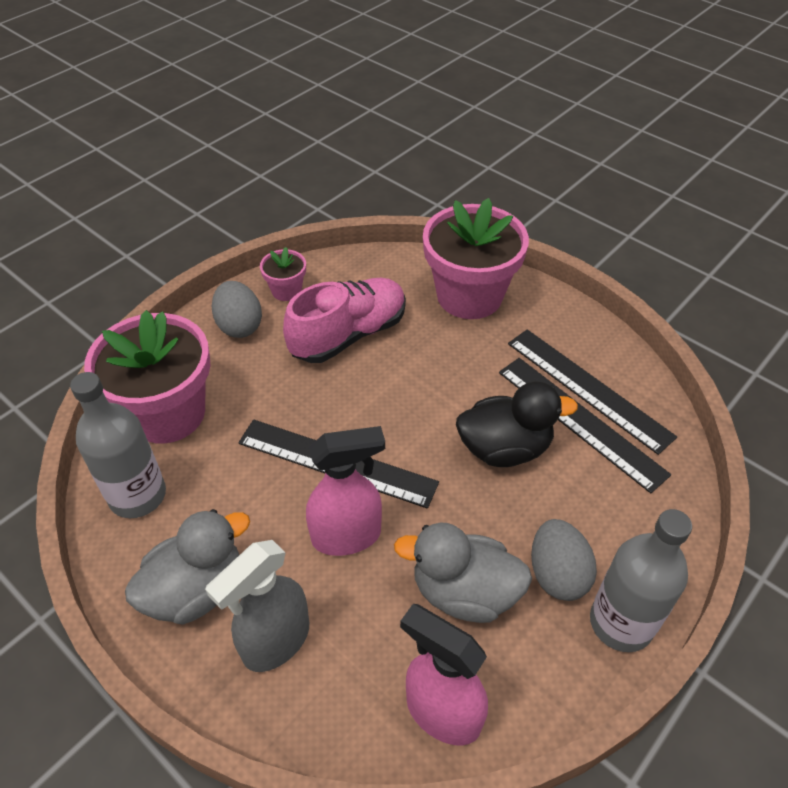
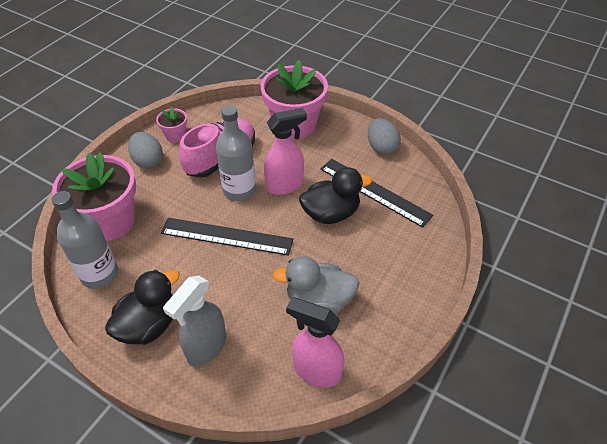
camera: 10 degrees left, 0 degrees up
grey duck [125,509,250,625] -> black duck [105,270,180,345]
pink spray bottle [306,426,385,556] -> pink spray bottle moved to [264,108,307,195]
black ruler [508,329,677,455] -> none
grey egg [531,519,597,601] -> grey egg moved to [368,118,401,155]
grey bottle [590,509,692,652] -> grey bottle moved to [216,105,256,201]

